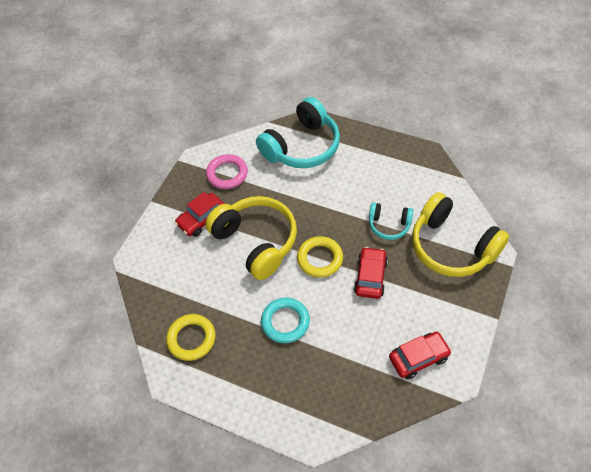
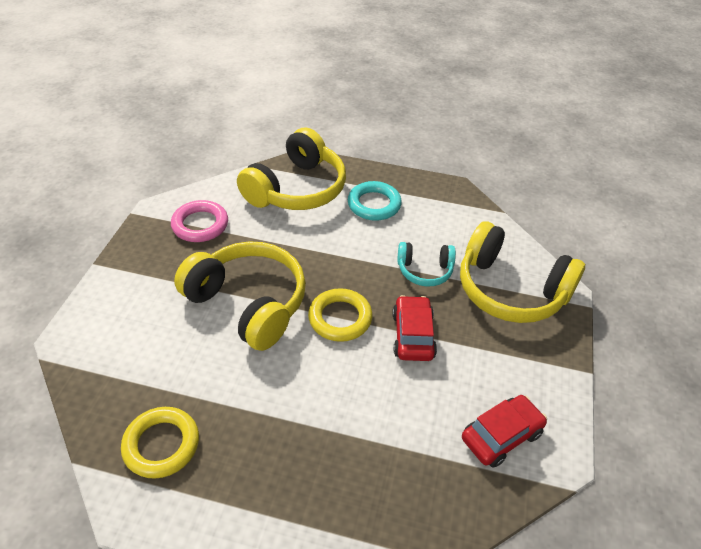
camera: 15 degrees left, 10 degrees down
red car [175,192,225,237] -> none
turquoise headphones [256,97,340,168] -> yellow headphones [237,128,346,210]
turquoise ring [261,298,310,343] -> turquoise ring moved to [348,181,402,221]

